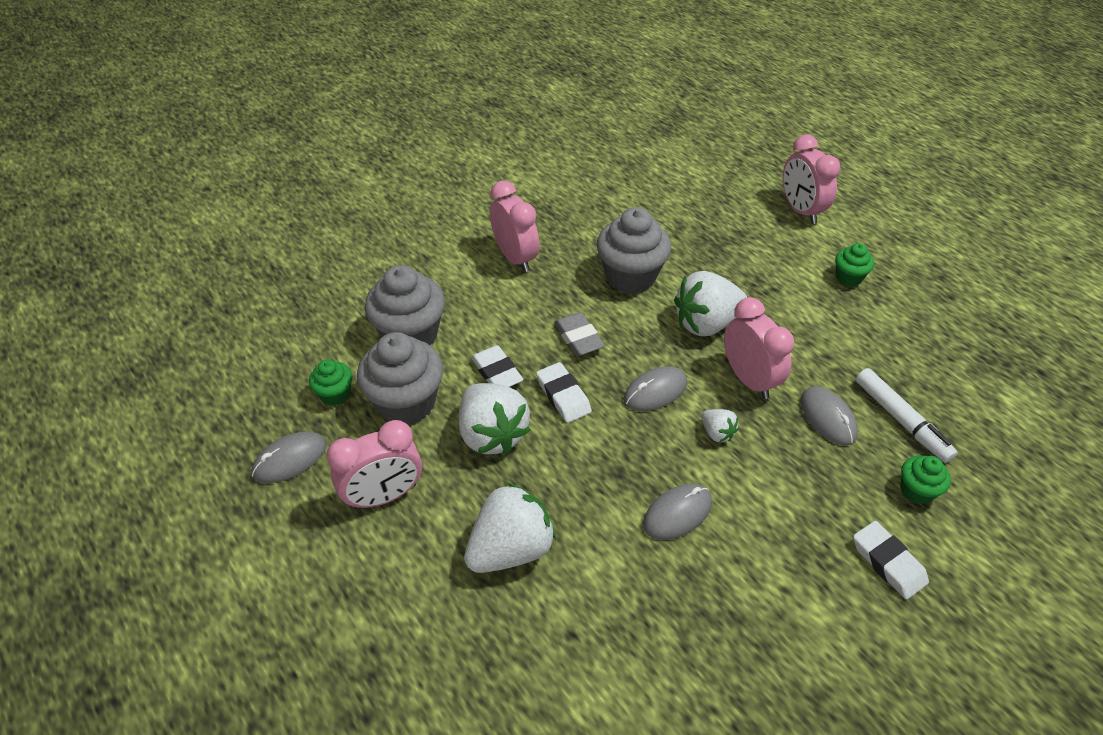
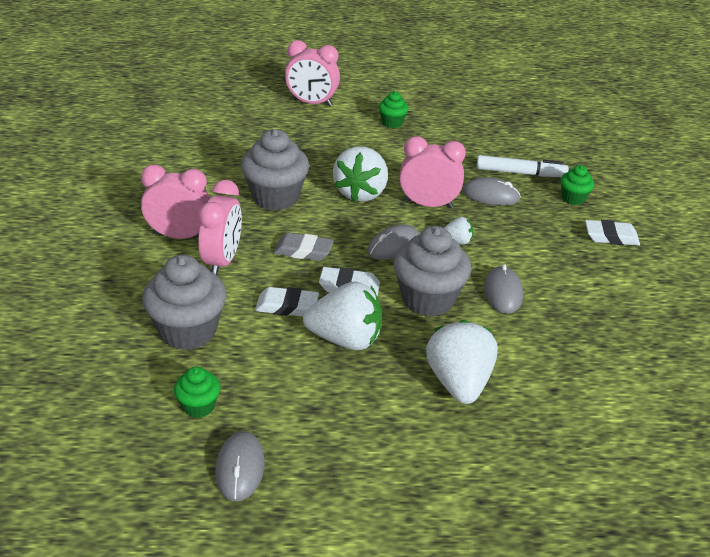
camera: 55 degrees left, 10 degrees down
pink clock [327,420,422,509] -> pink clock moved to [198,180,242,275]
grey cupcake [357,332,443,424] -> grey cupcake moved to [393,226,471,317]
grey mouse [624,366,687,411] -> grey mouse turned 45 degrees clockwise [368,224,419,260]

